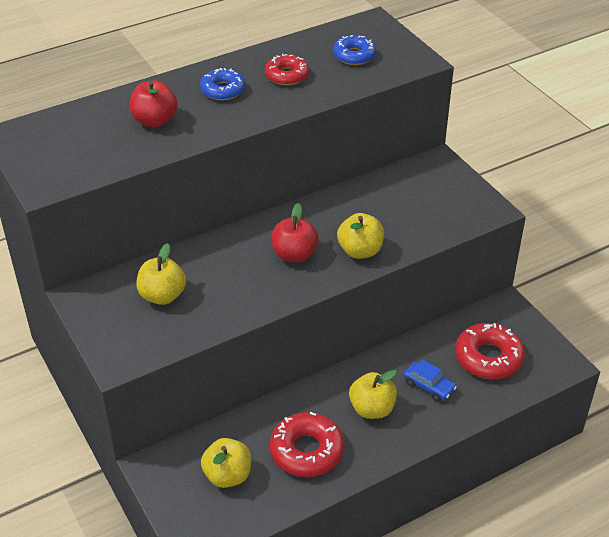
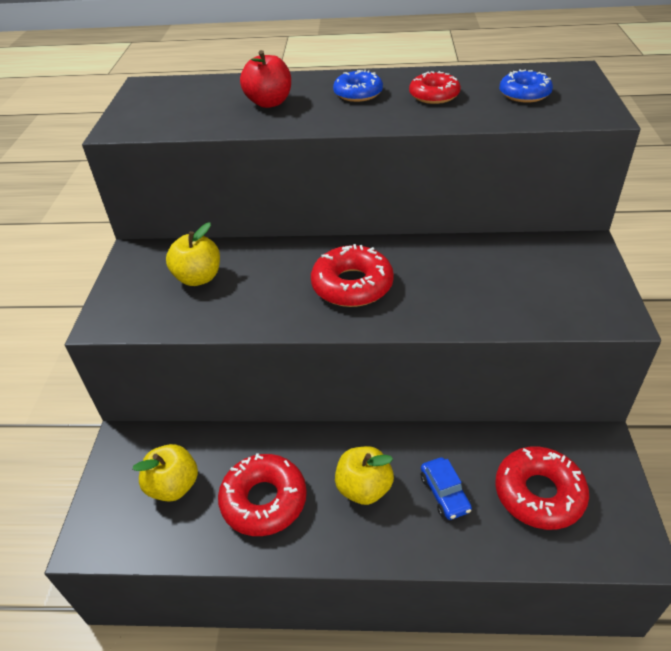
camera: 35 degrees right, 0 degrees up
red apple [272,203,319,262] -> red donut [311,244,394,307]
yellow apple [337,213,384,259] -> none

